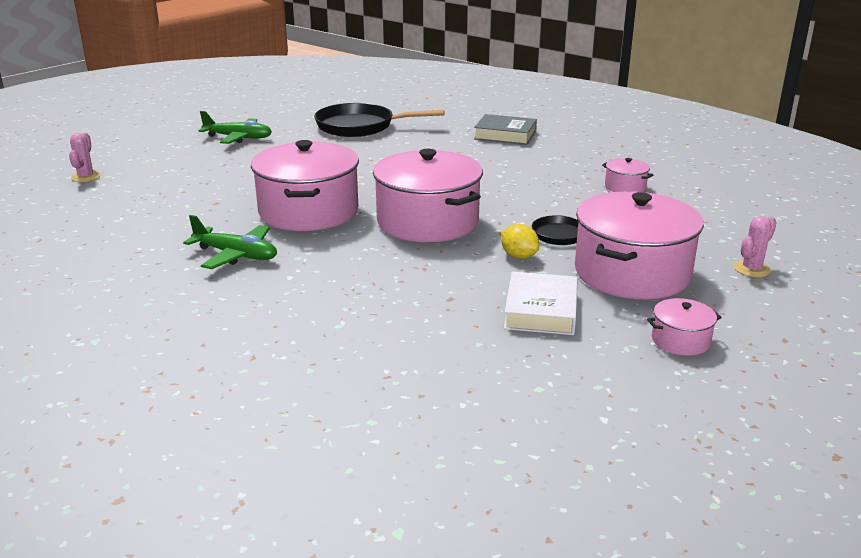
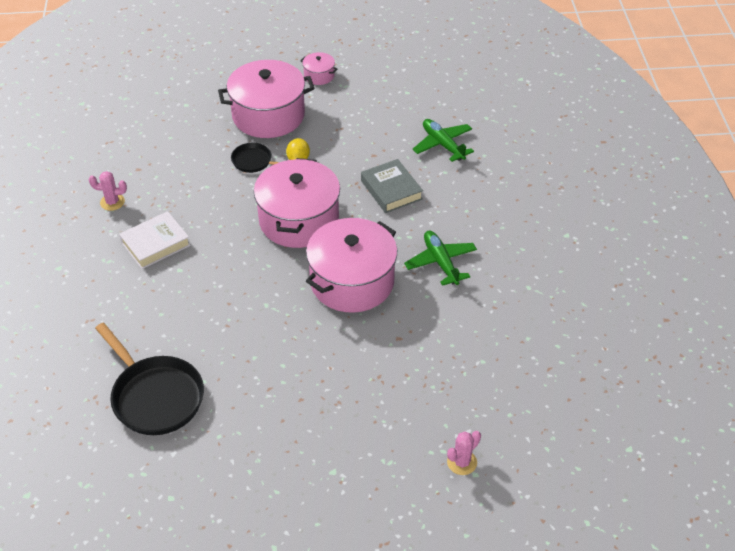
camera: 135 degrees left, 20 degrees up
green plane [199,111,272,144] -> green plane moved to [413,119,474,162]
grey book [474,114,537,145] -> grey book moved to [361,159,423,213]
white book [504,272,578,335] -> white book moved to [119,211,191,269]
pink pot [602,158,653,192] -> none
pink cactus [734,216,776,277] -> pink cactus moved to [89,171,127,211]

